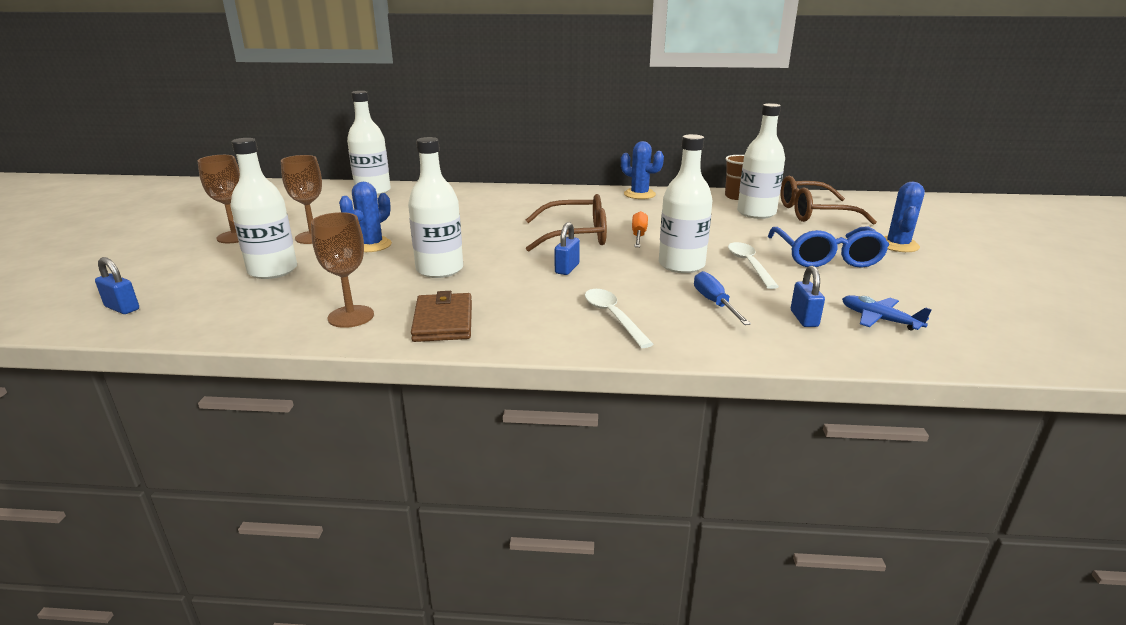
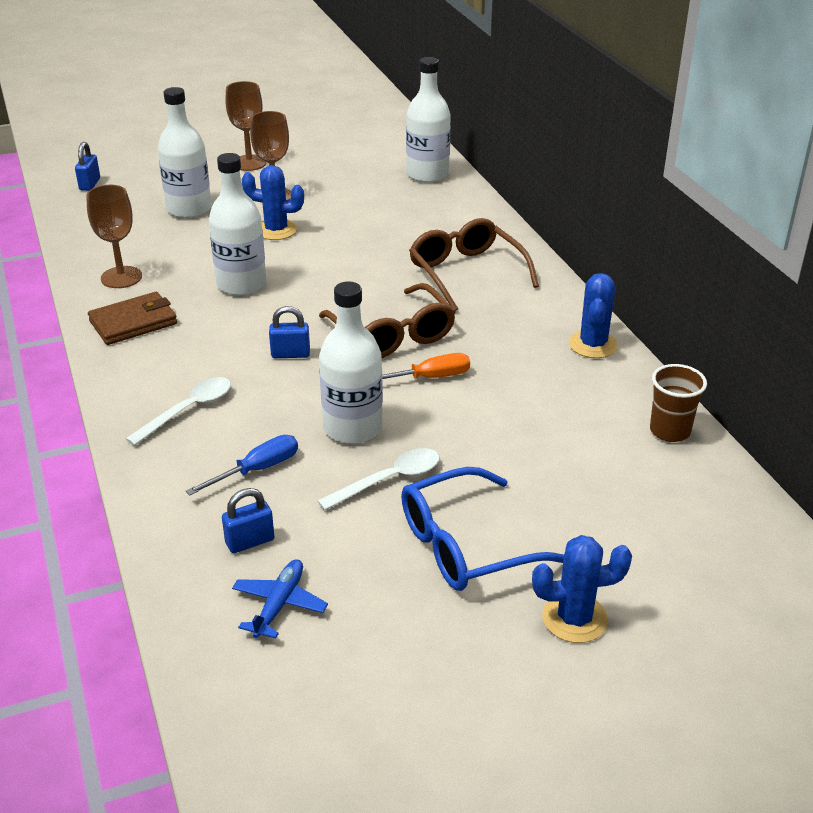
camera: 65 degrees right, 10 degrees up
white bottle [737,103,785,219] -> none
brown glasses [780,176,877,225] -> brown glasses moved to [409,218,539,311]

